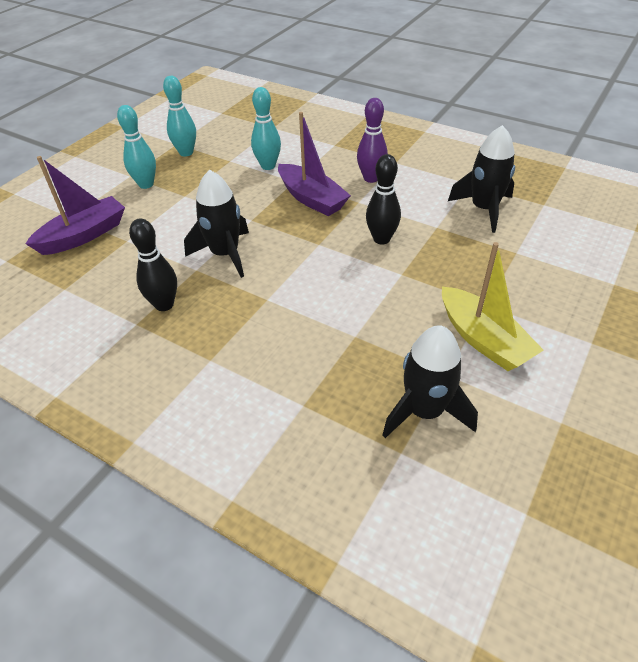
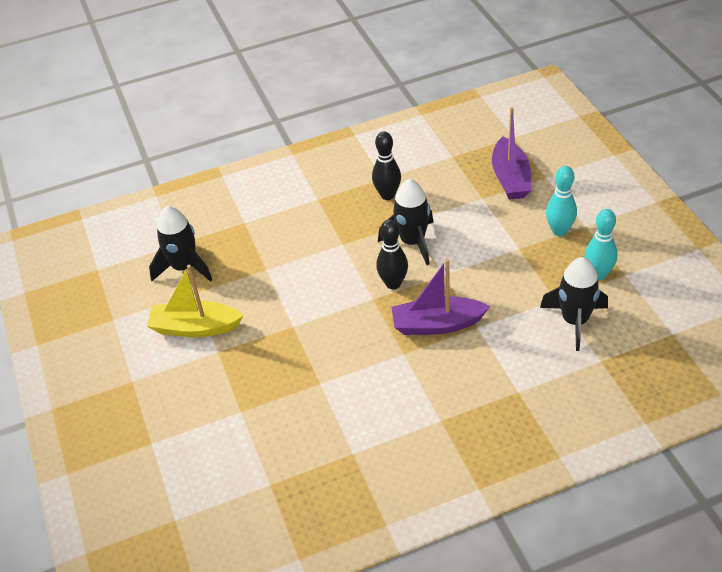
camera: 130 degrees right, 0 degrees up
turquoise bowling pin [251,87,281,170] -> none
purple bowling pin [357,98,388,183] -> none
black bowling pin [366,154,401,245] -> black bowling pin moved to [376,219,408,290]
black rocket [448,125,515,233] -> black rocket moved to [540,257,608,351]

